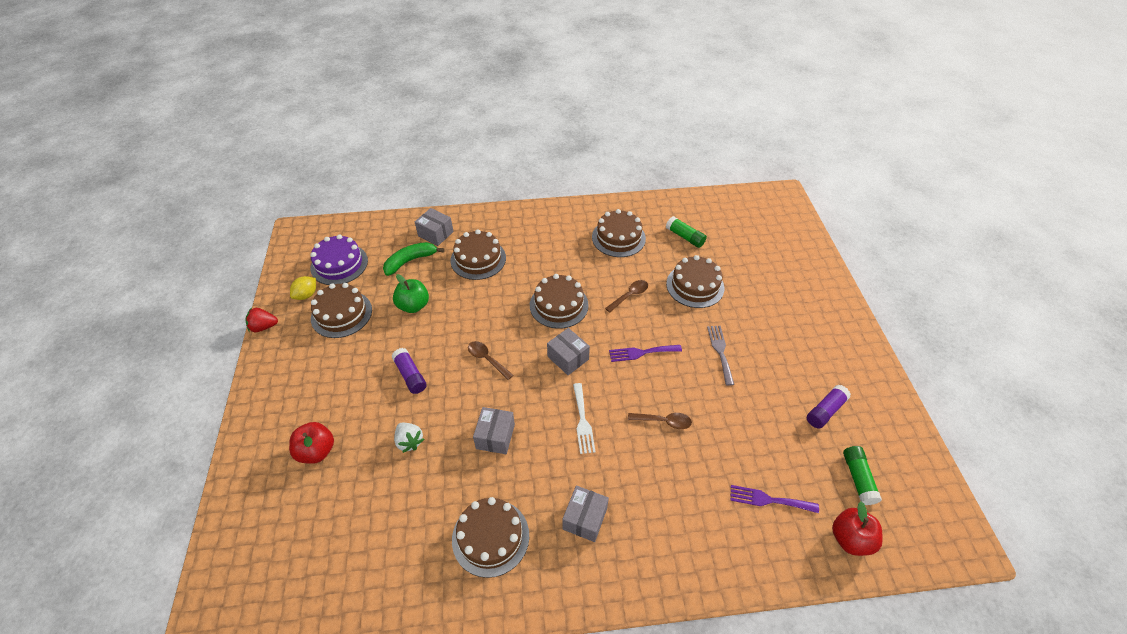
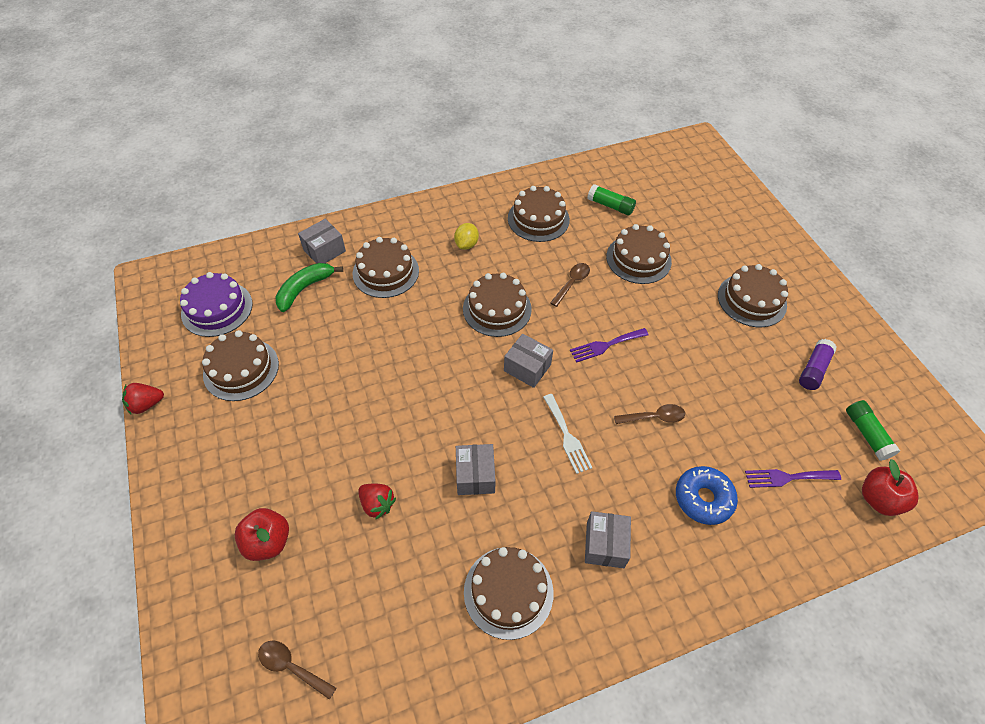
camera: 15 degrees left, 5 degrees up
yellow lemon [290,276,316,300] -> yellow lemon moved to [454,223,479,250]
purple glue stick [392,348,427,394] -> none
green apple [393,274,429,313] -> none
white strawberry [394,423,424,453] -> red strawberry [358,483,396,520]
grey box [415,208,454,246] -> grey box turned 60 degrees counterclockwise [298,219,346,264]
brown spoon [468,341,513,380] -> brown spoon moved to [258,641,336,700]
grey fork [707,326,734,386] -> none
none -> blue donut [676,466,738,525]
none -> brown cake [718,264,788,327]

